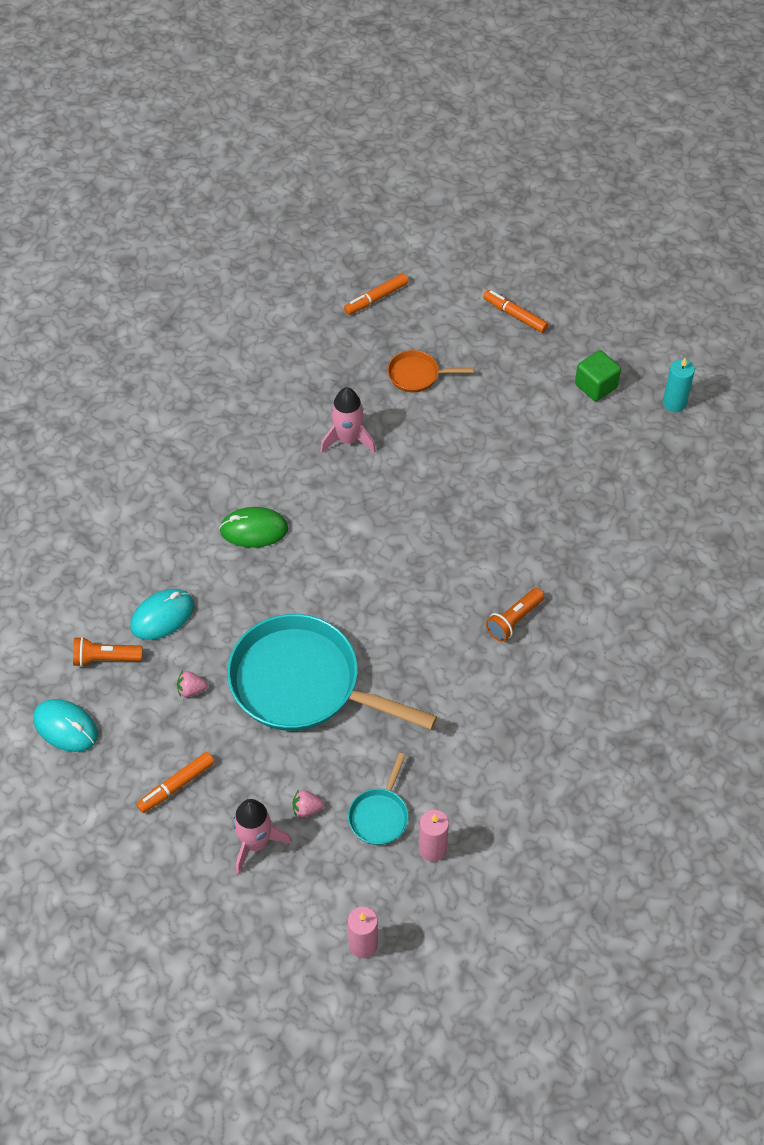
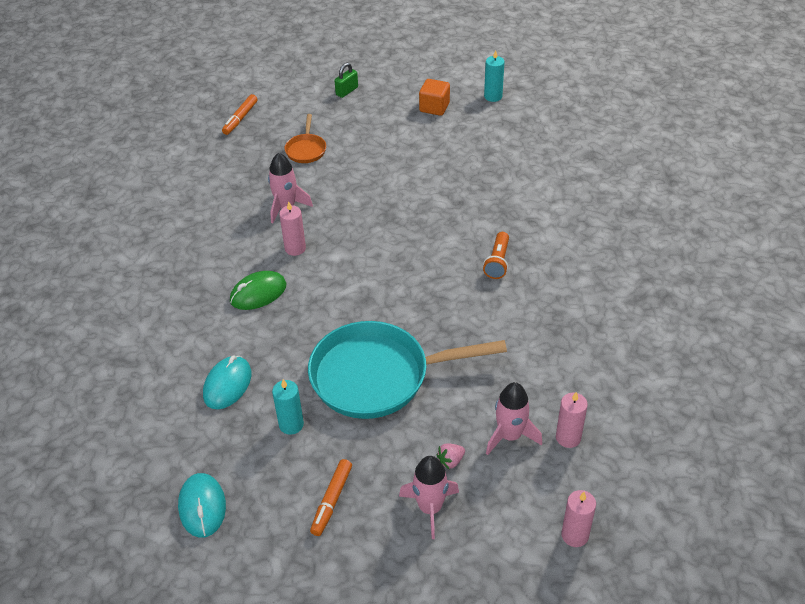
camera: 30 degrees left, 10 degrees down
turquoise mouse [33,699,98,752] -> turquoise mouse turned 75 degrees clockwise [178,473,226,538]
orange flashlight [73,637,143,667] -> none
pink strawberry [177,671,208,697] -> turquoise candle [272,379,304,435]
turquoise pan [348,753,409,845] -> pink rocket [486,382,542,455]
orange pan [387,350,474,392] -> orange pan turned 60 degrees counterclockwise [285,114,326,163]
orange marker [483,290,549,333] -> green padlock [335,63,358,98]
green cube [575,350,621,401] -> orange cube [419,79,450,116]
none -> pink candle [279,201,306,256]

